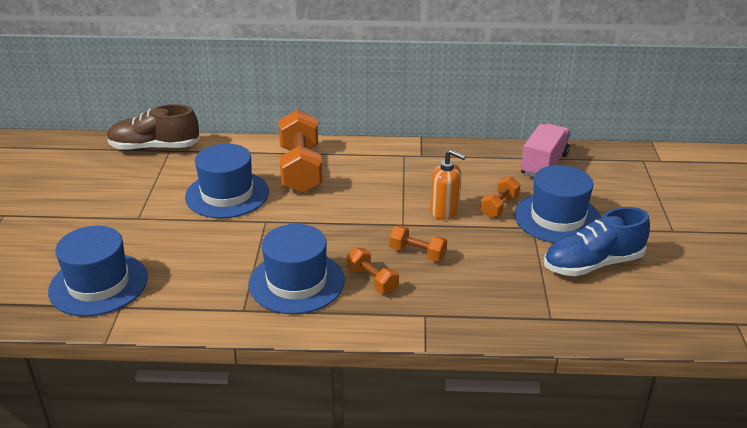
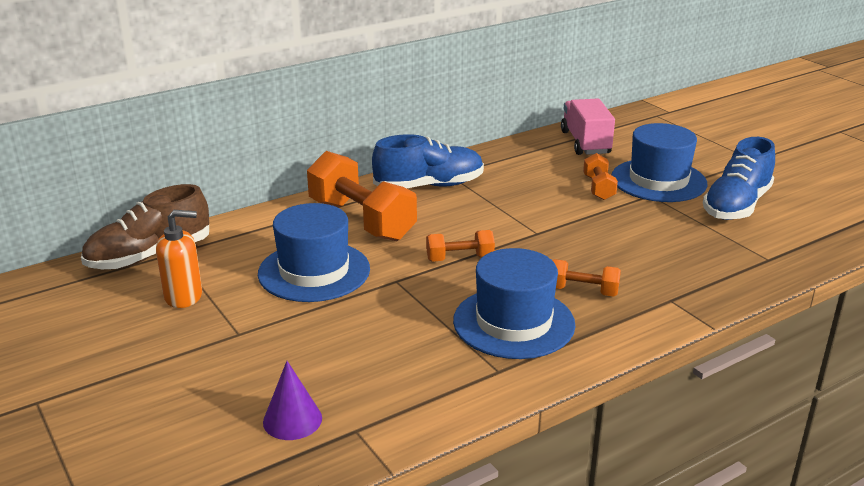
camera: 35 degrees left, 5 degrees down
blue hat [48,226,148,316] -> purple cone [263,361,322,440]
orange dumbbell [389,226,447,261] -> orange dumbbell moved to [426,230,495,262]
orange soap dispenser [430,150,466,220] -> orange soap dispenser moved to [156,210,202,308]
none -> blue shoe [372,134,484,188]

